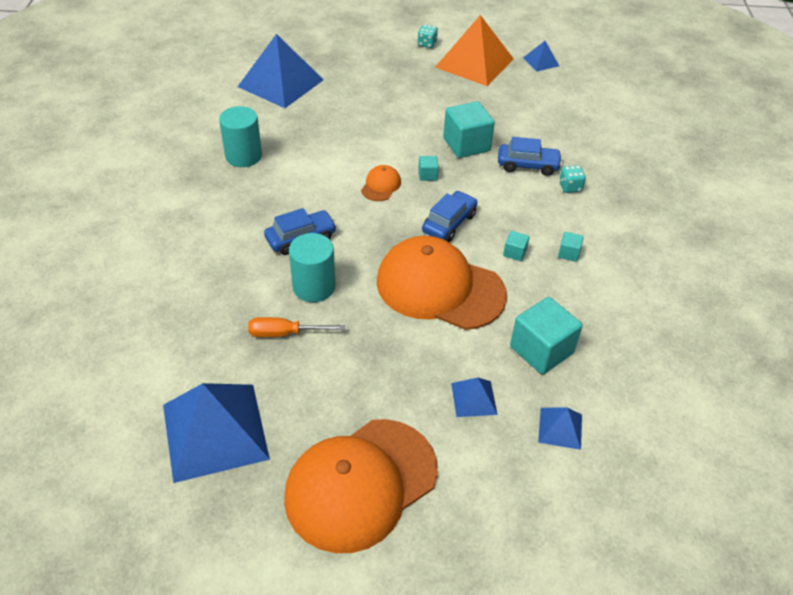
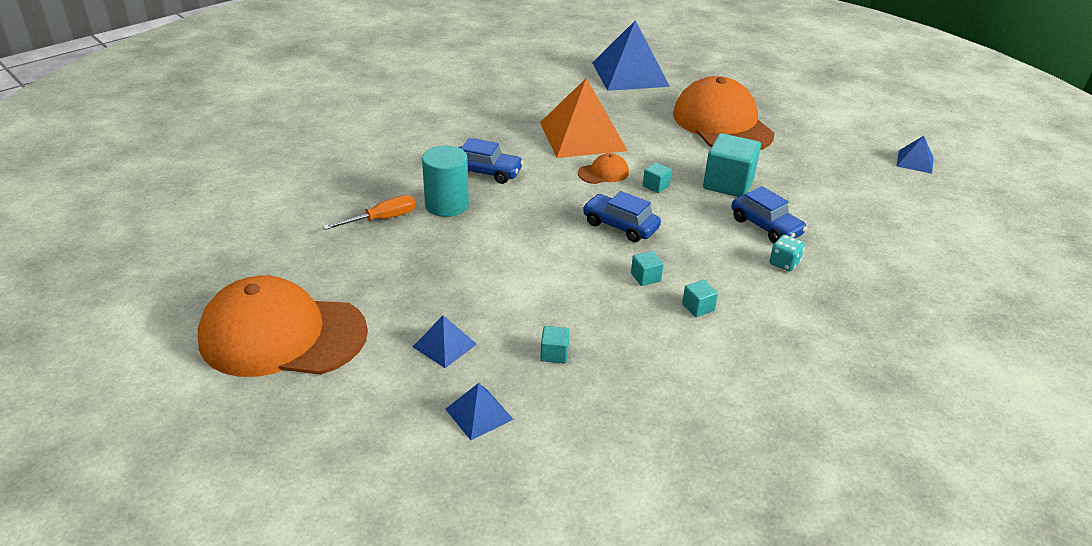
camera: 45 degrees right, 10 degrees down
blue pyramid [163,383,270,483] -> none
turquoise cylinder [219,106,262,167] -> none
orange screwdriver [248,317,345,337] -> orange screwdriver turned 105 degrees clockwise [323,195,416,230]
orange cap [377,236,507,330] -> orange cap moved to [673,76,774,150]
turquoise dice [417,25,438,48] -> none
blue car [422,191,478,242] -> blue car turned 135 degrees counterclockwise [583,191,661,243]
orange pyramid [435,15,514,86] -> orange pyramid moved to [540,78,627,158]
turquoise cube [510,297,583,375] -> turquoise cube [540,326,570,363], size x0.46

